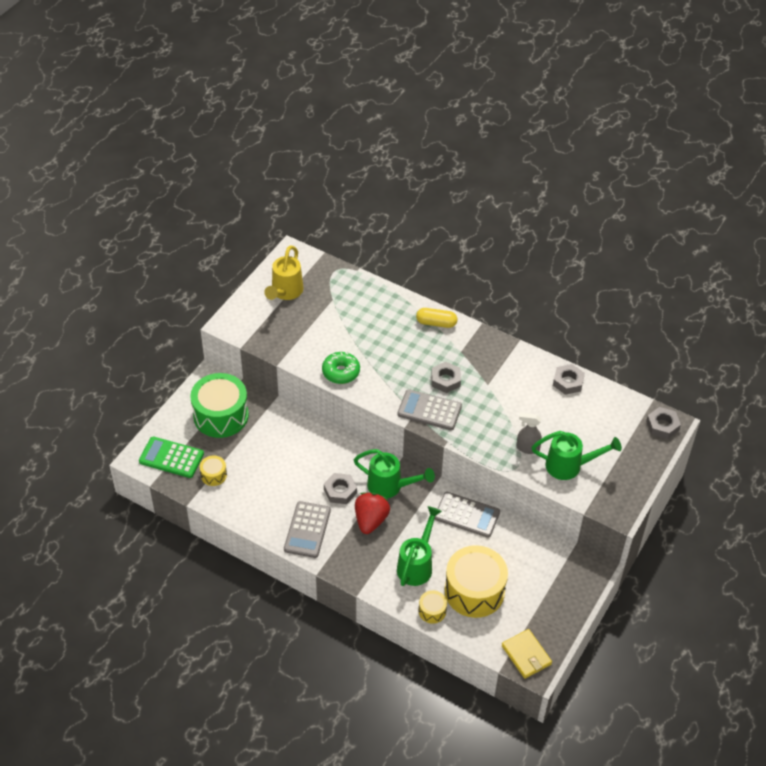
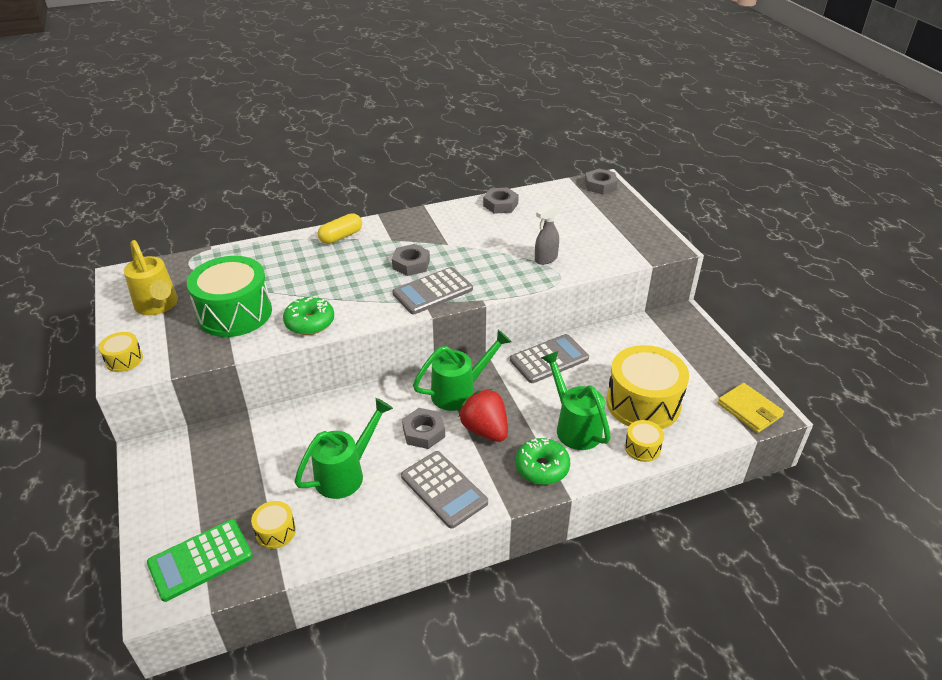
camera: 50 degrees left, 10 degrees down
green drum [190,373,249,438] -> green drum moved to [187,256,272,337]
yellow wallet [502,629,552,679] -> yellow wallet turned 45 degrees clockwise [717,383,784,433]
green watering can [532,431,622,480] -> green watering can moved to [295,398,393,499]
none -> yellow drum [99,332,143,372]
none -> green donut [515,438,570,485]

